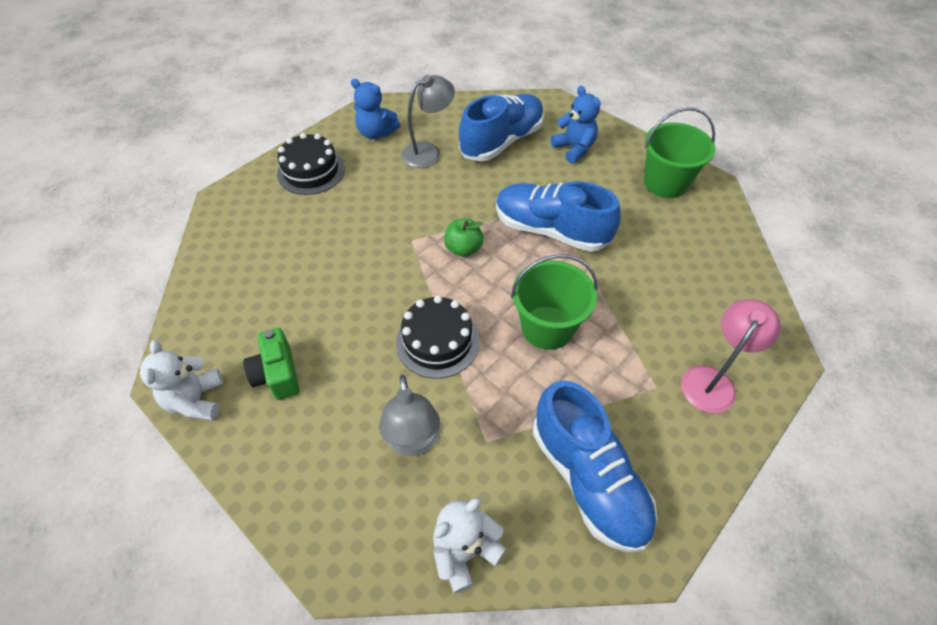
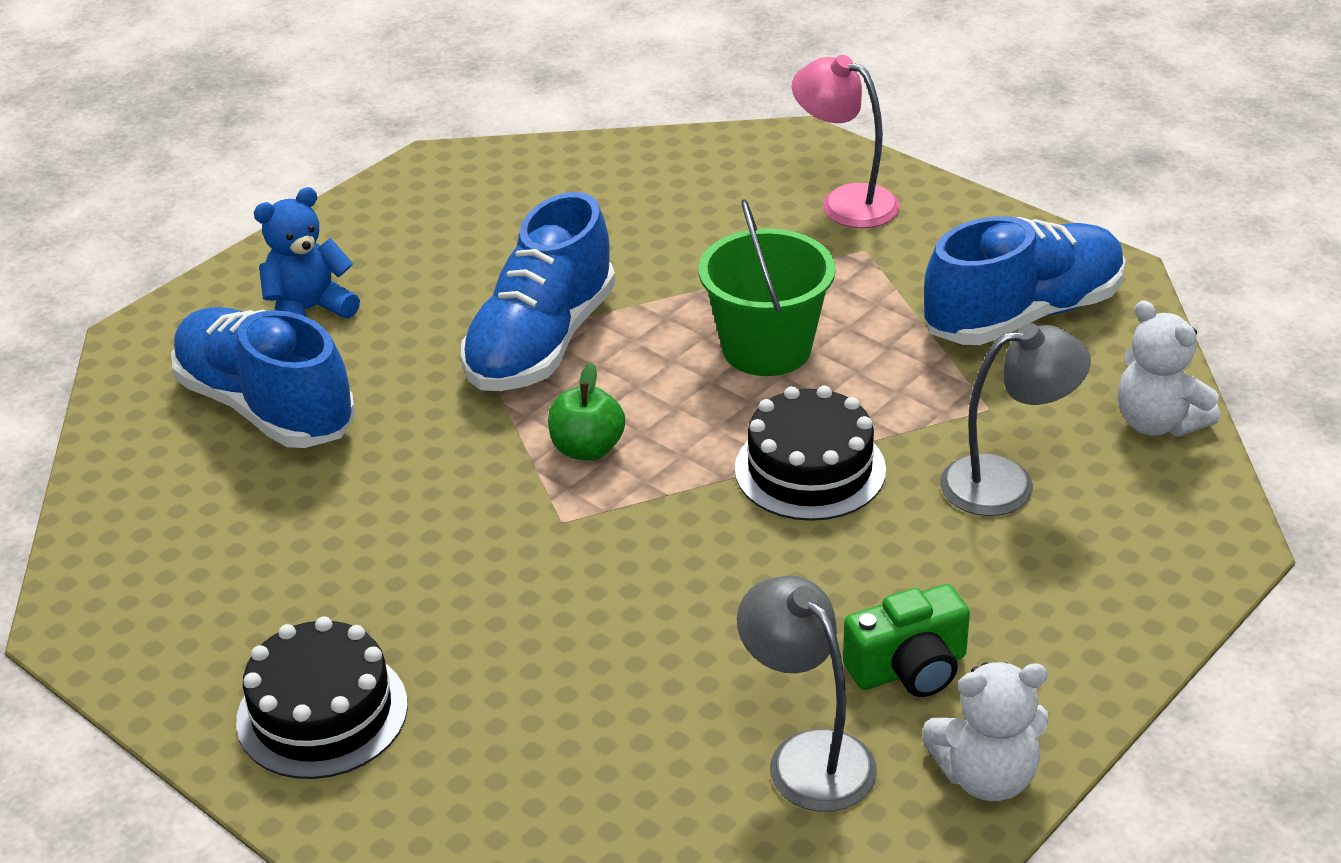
camera: 90 degrees left, 15 degrees down
blue teddy bear [351,79,400,139] -> none
grey lamp [401,75,455,168] -> grey lamp moved to [737,576,877,812]
green bucket [644,107,715,198] -> none

